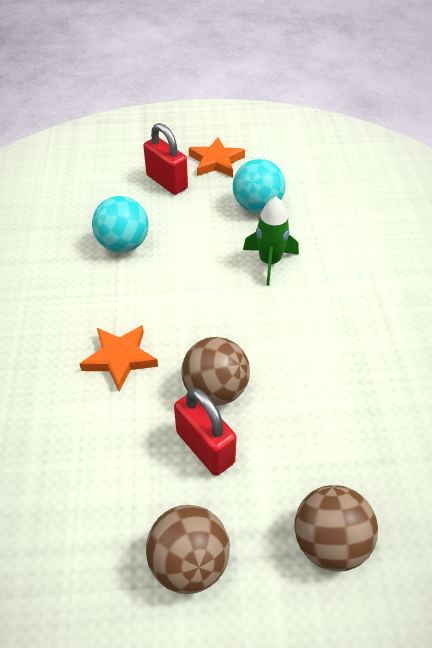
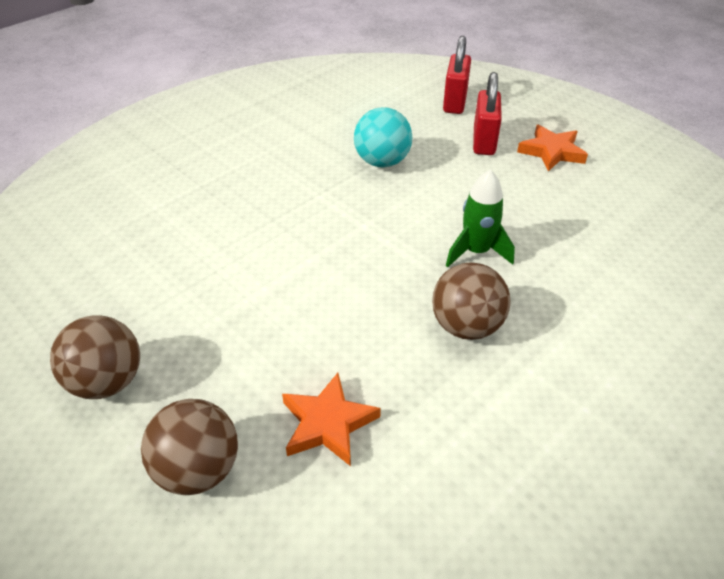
camera: 50 degrees right, 5 degrees down
orange star [80,325,158,392] -> orange star moved to [282,373,381,466]
red padlock [174,388,237,476] -> red padlock moved to [443,36,471,114]
brown ball [181,337,250,406] -> brown ball moved to [432,262,511,340]
turquoise ball [233,159,285,213] -> none

